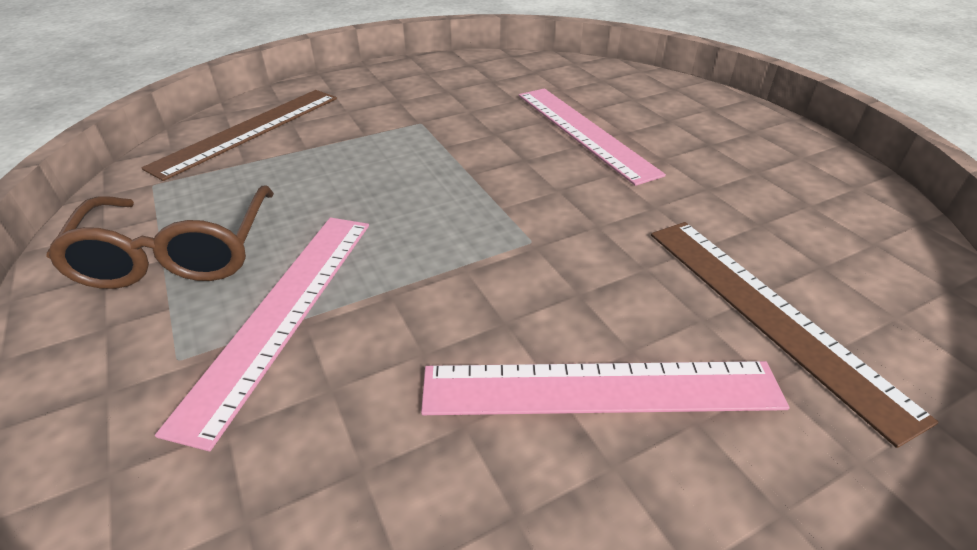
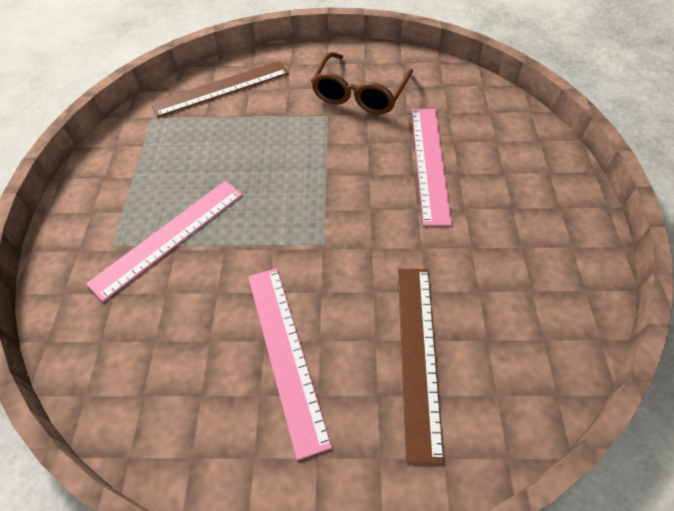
camera: 30 degrees right, 15 degrees up
brown glasses [46,185,274,289] -> brown glasses moved to [311,52,413,115]
pink ruler [421,361,789,415] -> pink ruler turned 45 degrees clockwise [248,268,332,460]

